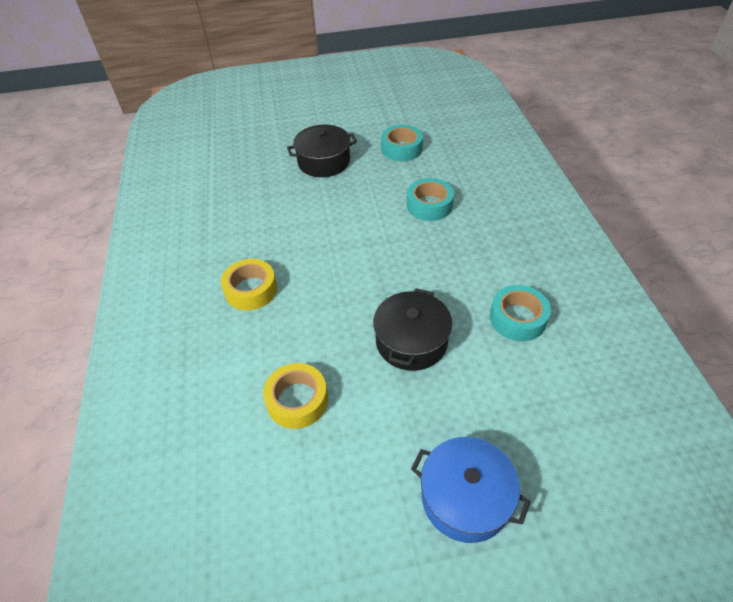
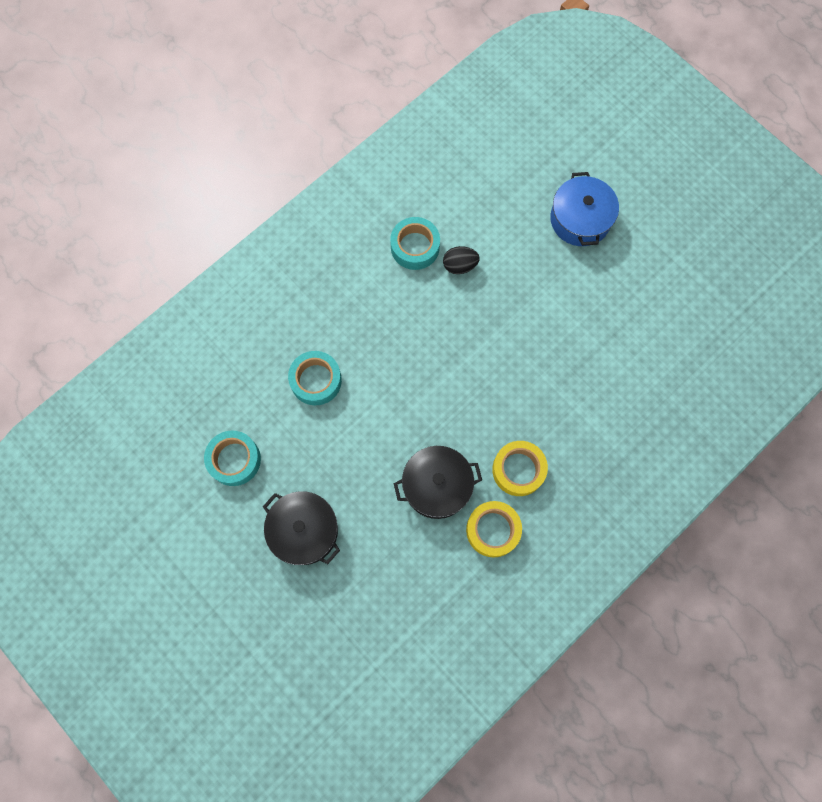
camera: 125 degrees left, 25 degrees up
yellow tape [263,363,328,429] -> yellow tape moved to [466,501,522,557]
black pot [373,288,452,371] -> black pot moved to [393,446,482,519]
none -> black egg [443,246,480,274]

